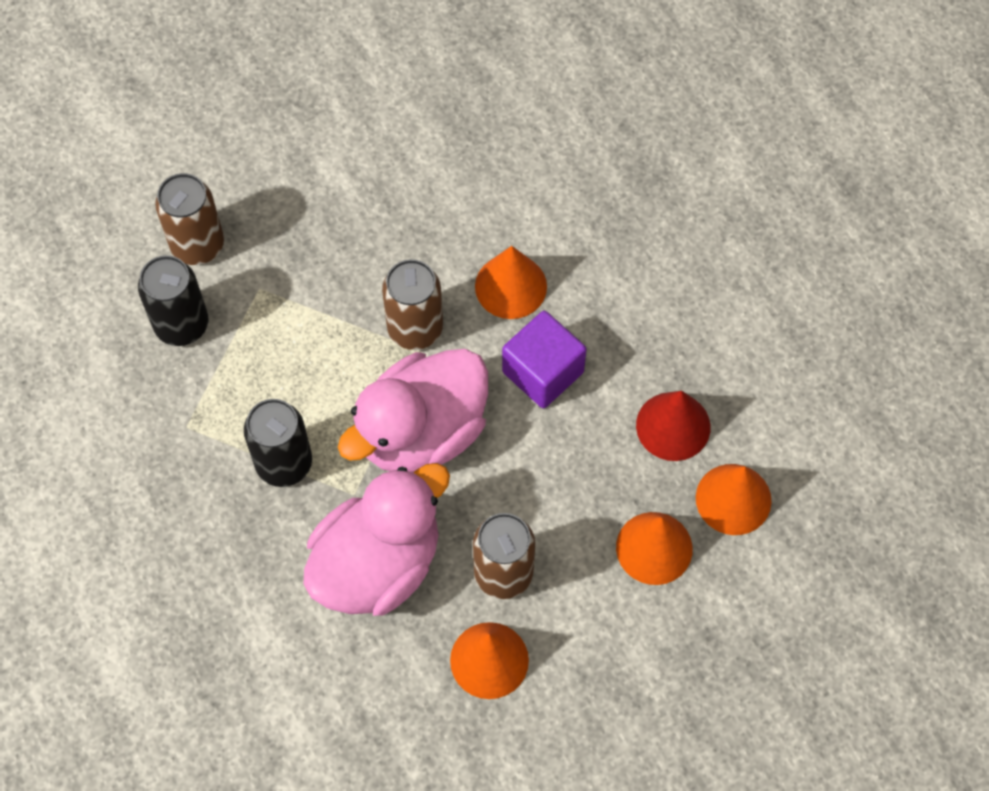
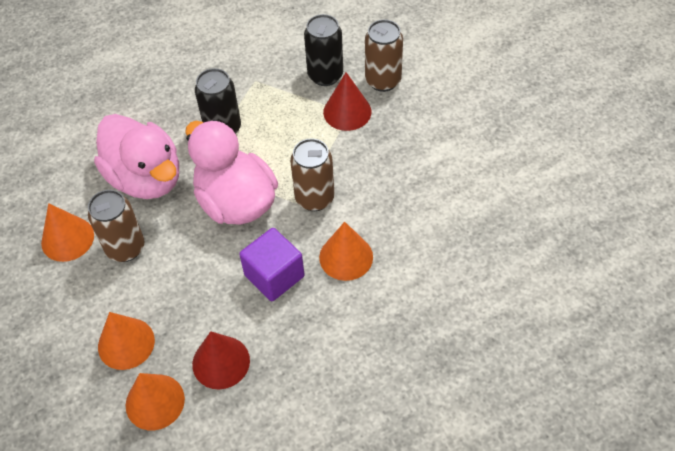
camera: 95 degrees right, 10 degrees down
none -> red cone [323,72,371,131]

